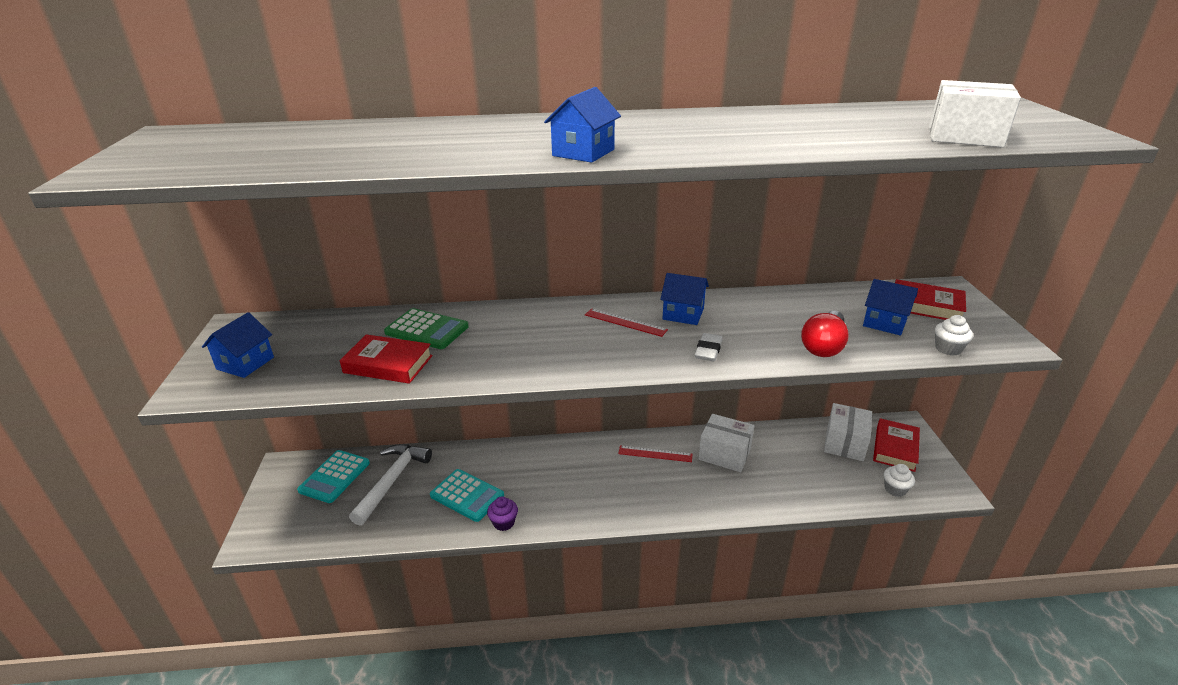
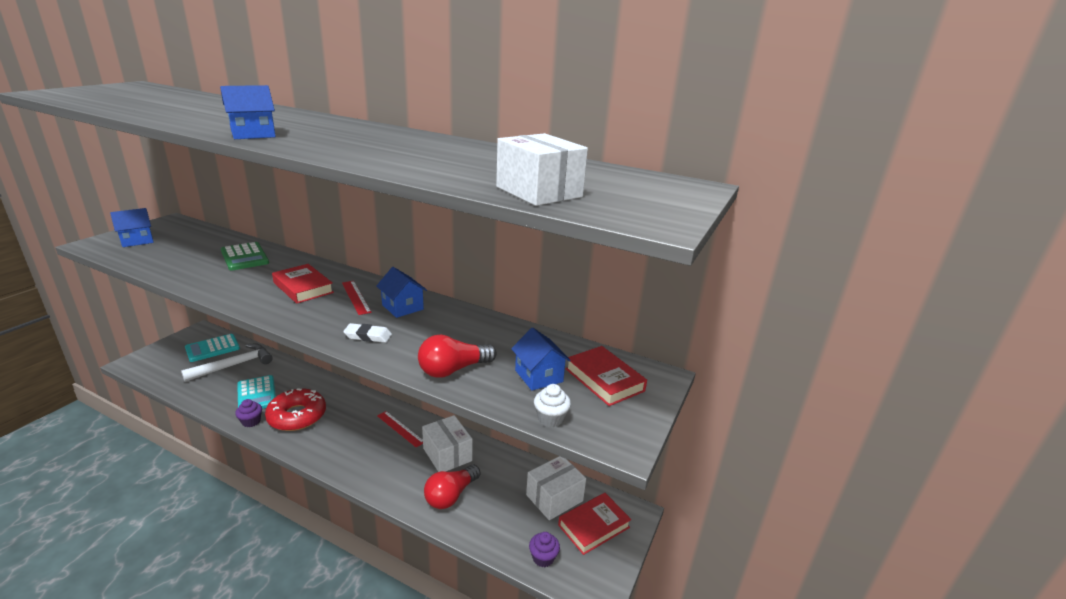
camera: 30 degrees right, 5 degrees down
red book [340,334,433,384] -> red book moved to [272,264,334,304]
white eraser [695,333,723,361] -> white eraser turned 45 degrees clockwise [343,323,392,343]
white cupcake [884,464,915,497] -> purple cupcake [529,532,560,567]
none -> red donut [265,388,326,431]
none -> red light bulb [424,465,480,509]

